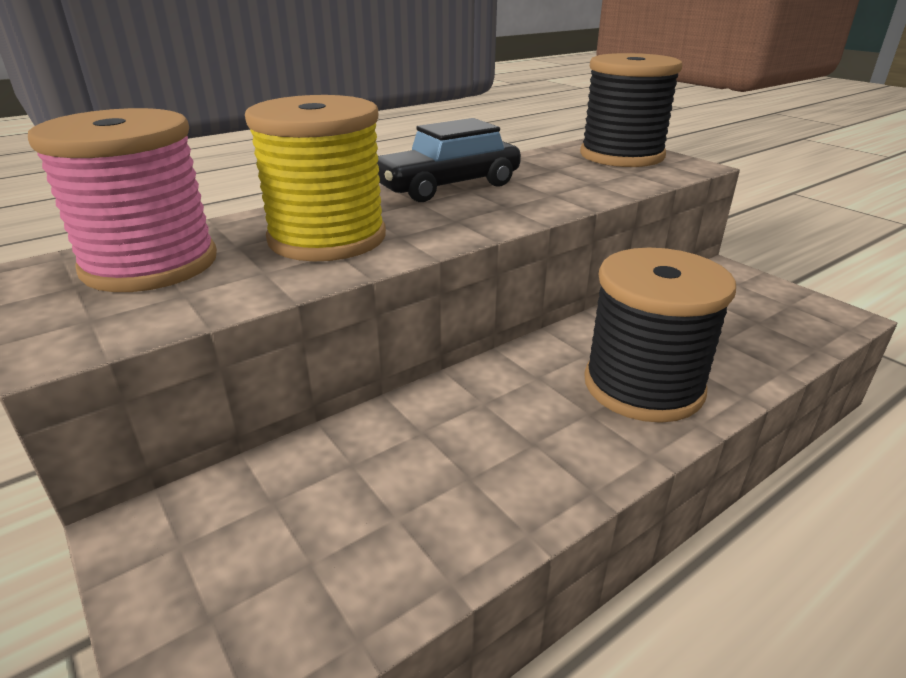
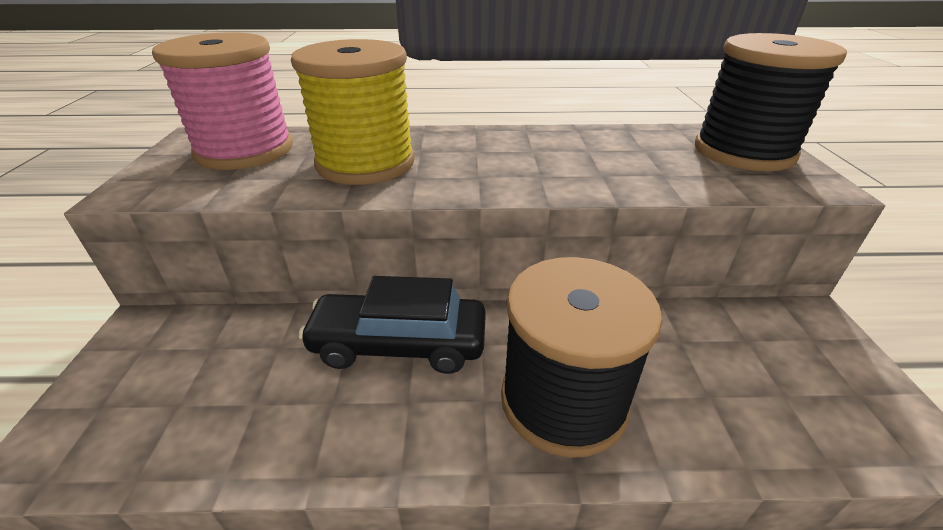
camera: 35 degrees right, 5 degrees up
black car [377,118,521,202] -> black car moved to [299,276,486,374]

